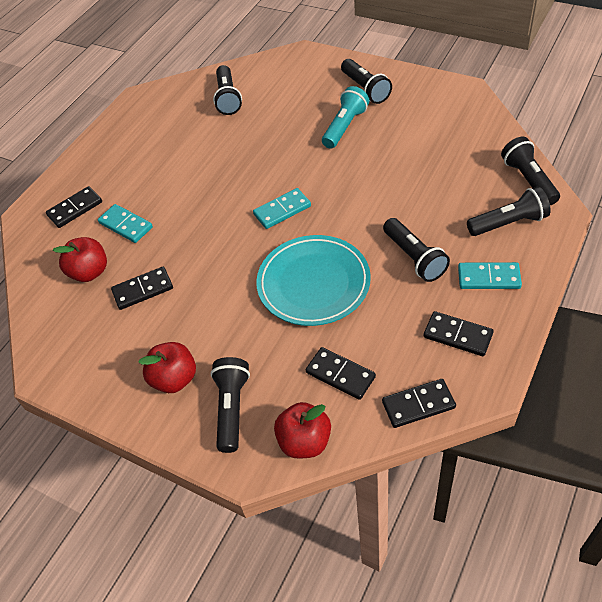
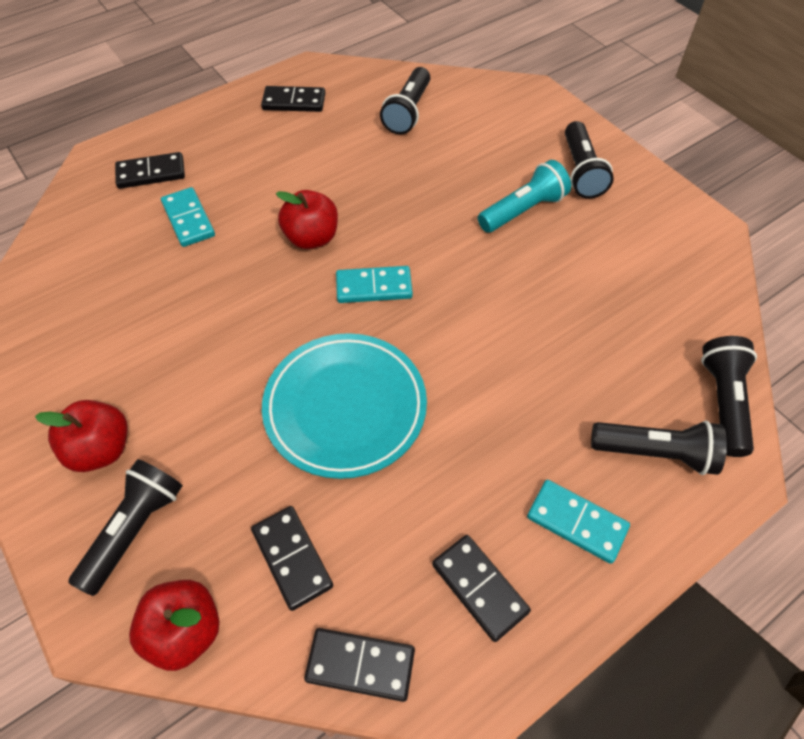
camera: 20 degrees right, 5 degrees up
red apple [53,237,107,282] -> red apple moved to [276,190,338,249]
black domino [111,267,173,310] -> black domino moved to [261,86,325,112]
black flashlight [383,218,450,282] -> none

